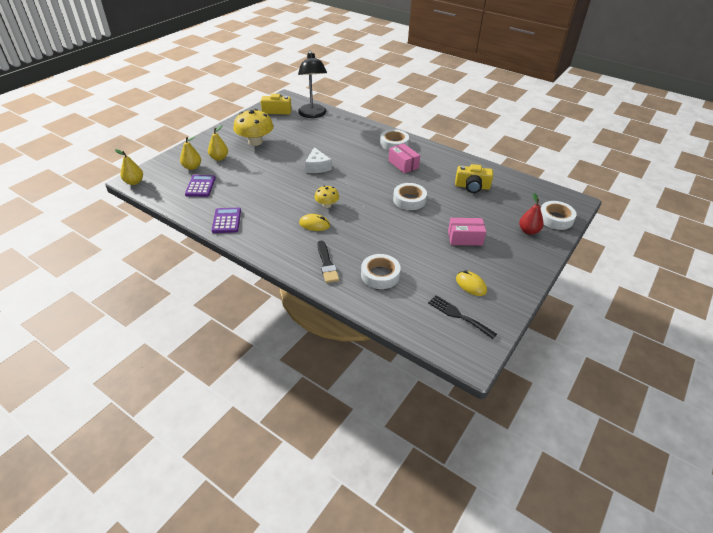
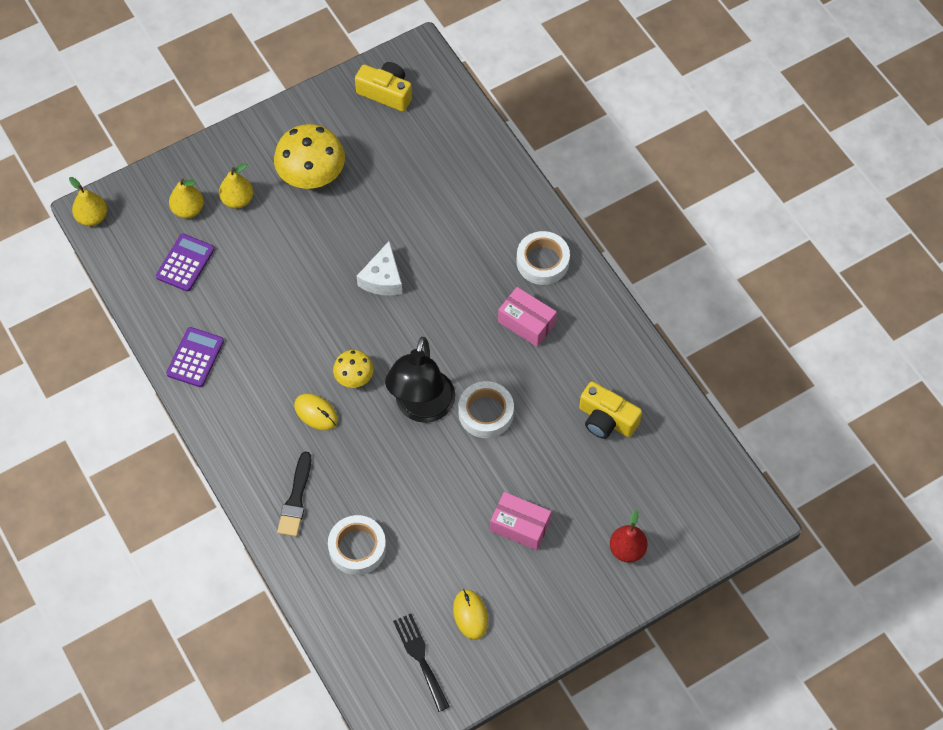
camera: 25 degrees right, 20 degrees up
black lamp [298,50,327,118] -> black lamp moved to [385,337,455,423]
pink box [388,143,420,174] -> pink box turned 45 degrees counterclockwise [498,287,557,347]
white tape [541,201,577,230] -> none

